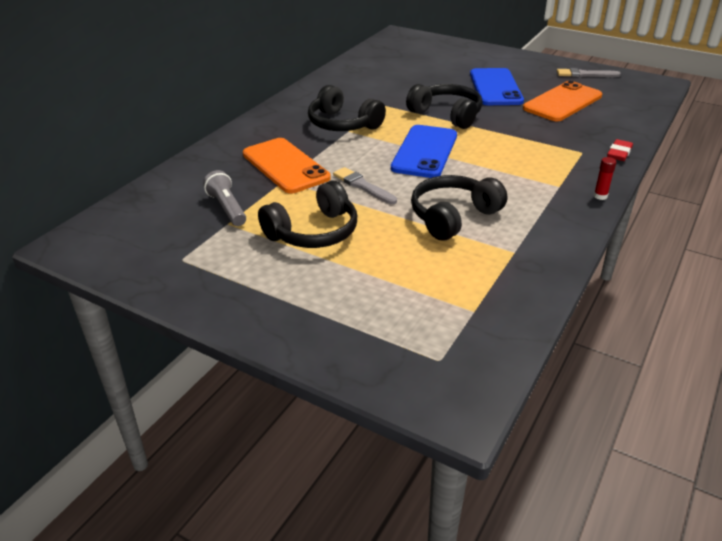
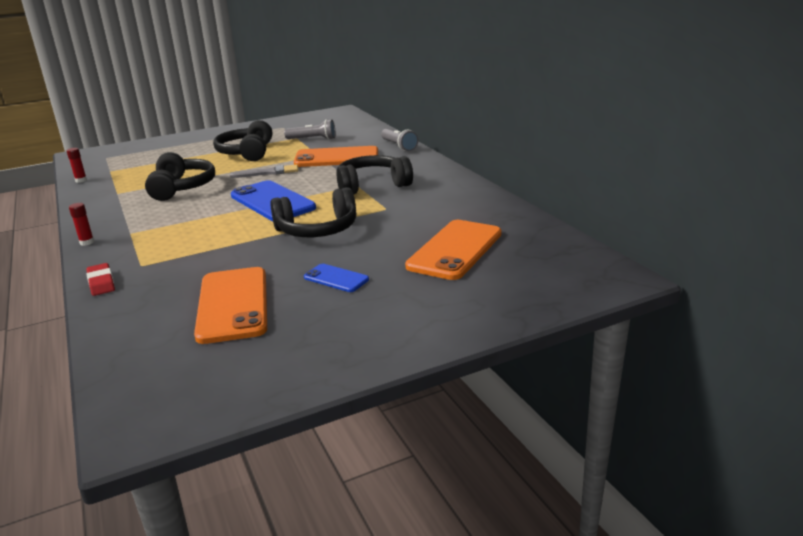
camera: 125 degrees right, 10 degrees down
blue phone [470,68,524,105] -> blue phone [304,264,369,292], size x0.51
grey brush [557,68,621,77] -> none
none -> red glue stick [67,148,87,183]
none -> grey flashlight [381,129,418,151]
none -> orange phone [405,220,502,280]

